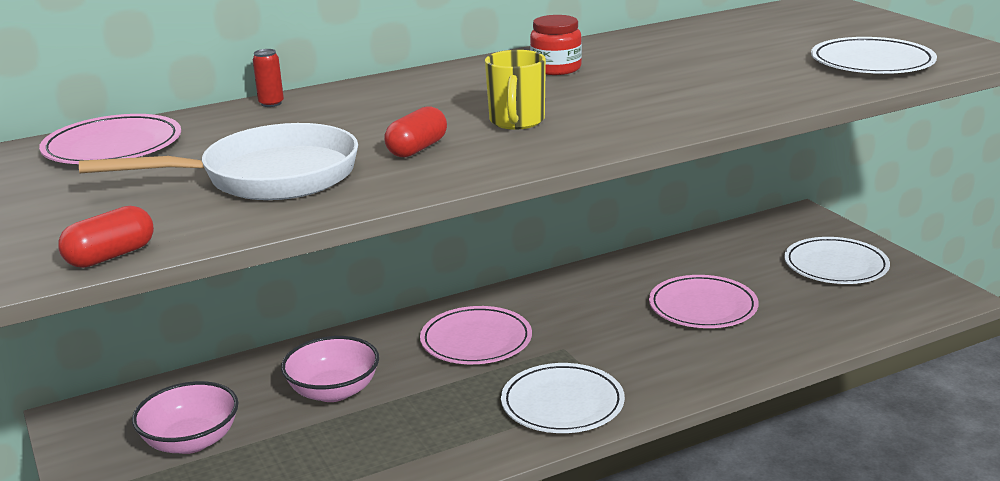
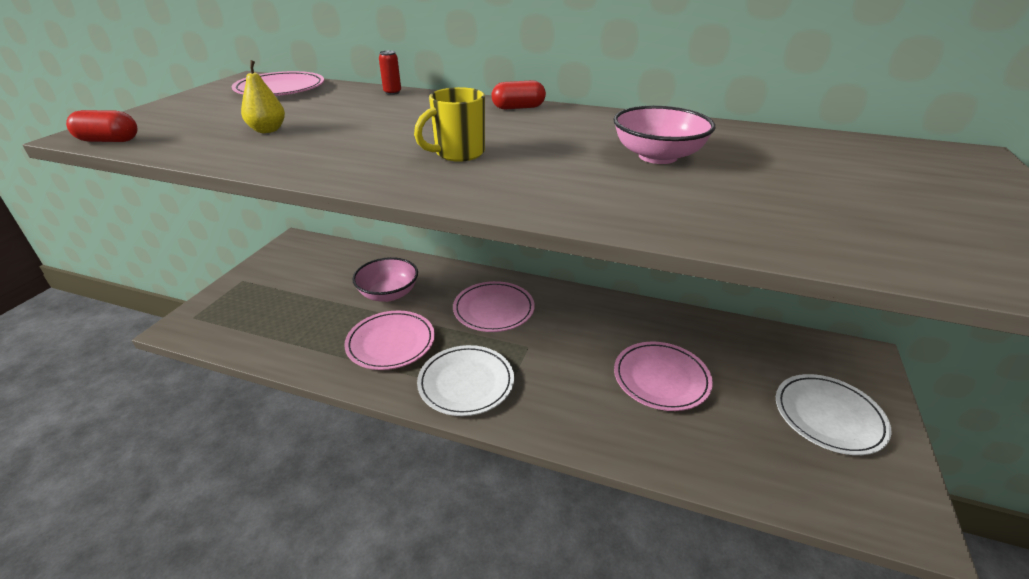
camera: 45 degrees right, 10 degrees up
white pan [79,123,358,200] -> yellow pear [241,60,285,133]
pink bowl [132,381,239,454] -> pink bowl moved to [613,106,715,164]
red capsule [384,106,447,157] -> red capsule moved to [492,80,546,109]
red jar [530,15,582,75] -> none
white plate [811,37,937,74] -> none
none -> pink plate [344,311,435,370]

